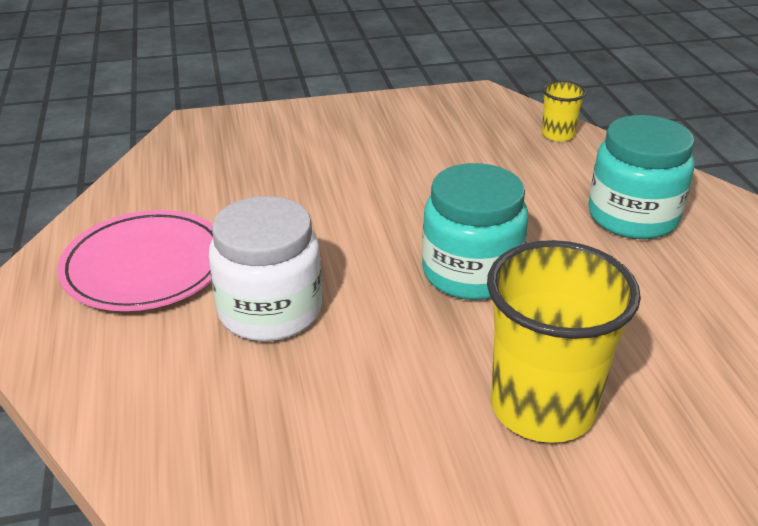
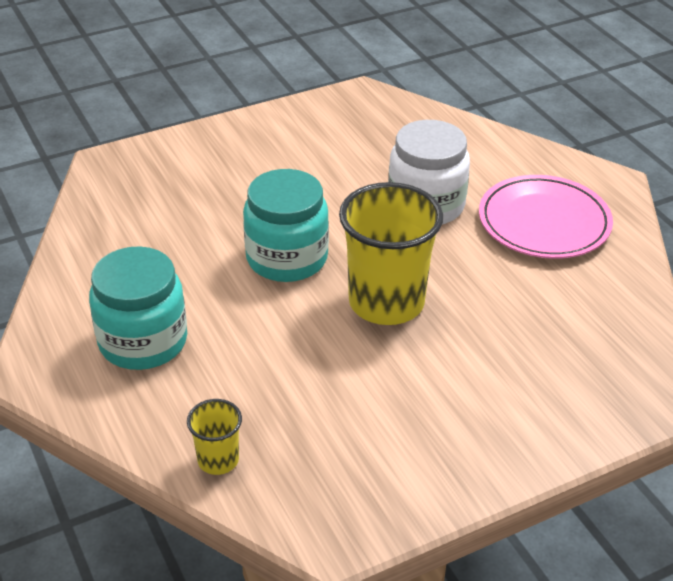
camera: 165 degrees right, 5 degrees up
yellow cup [487,240,641,443] -> yellow cup moved to [339,182,443,325]

